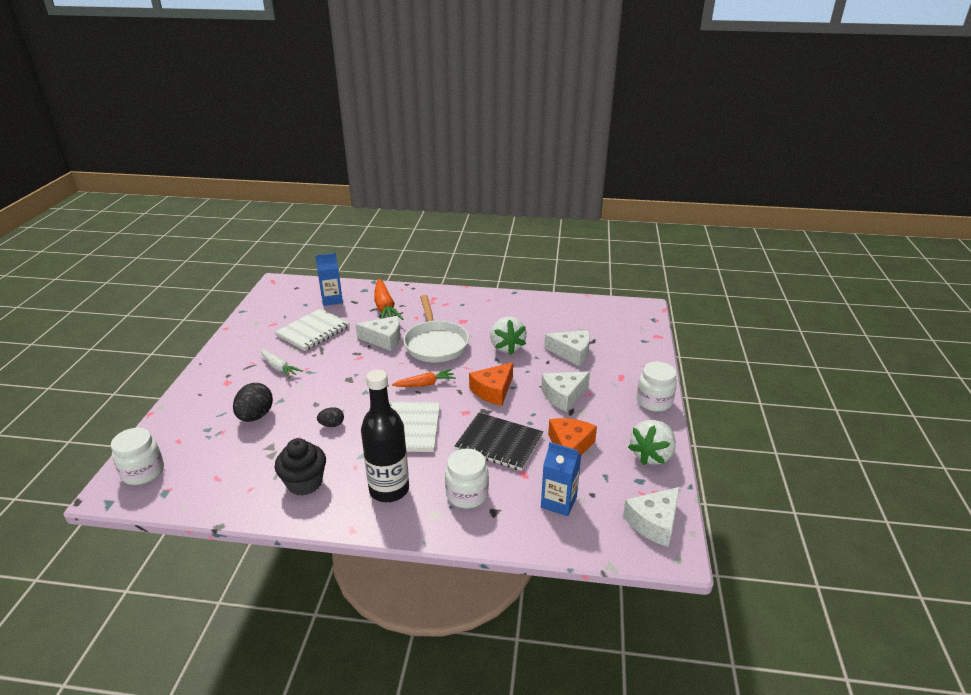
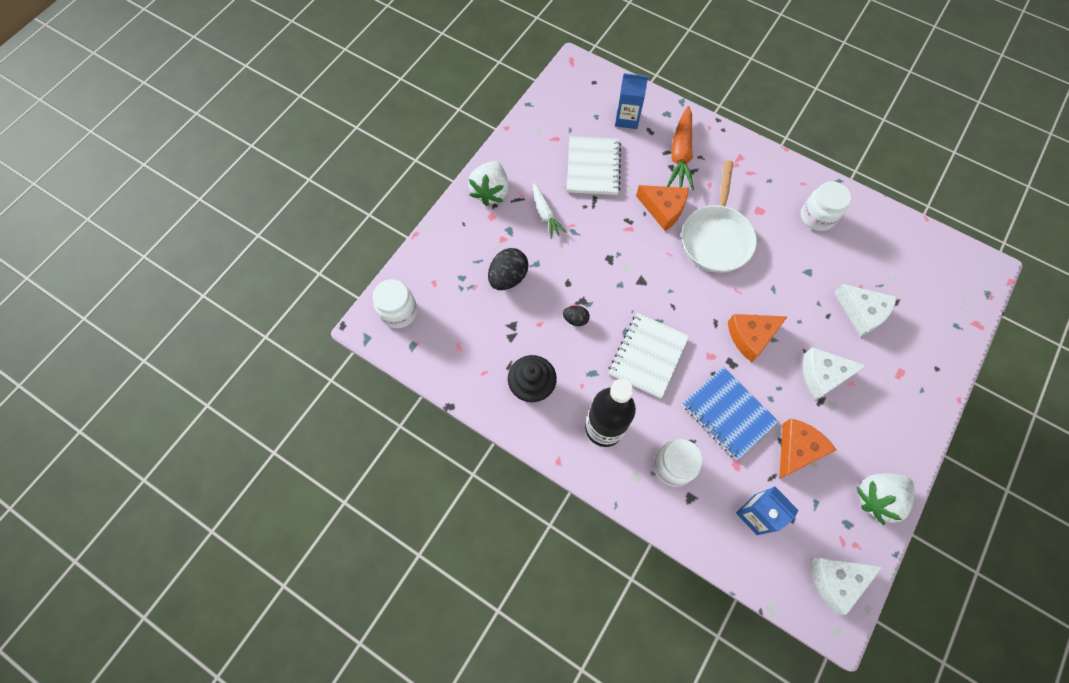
camera: 25 degrees right, 35 degrees up
white notebook [275,308,349,351] -> white notebook turned 60 degrees counterclockwise [567,136,621,195]
white cheese [356,316,400,351] -> orange cheese [636,185,689,231]
orange carrot [392,369,456,387] -> none
black notebook [455,413,543,471] -> blue notebook [682,367,779,460]
white strawberry [490,317,527,354] -> white strawberry moved to [468,161,509,206]
white jar [637,362,677,412] -> white jar moved to [801,181,851,231]

